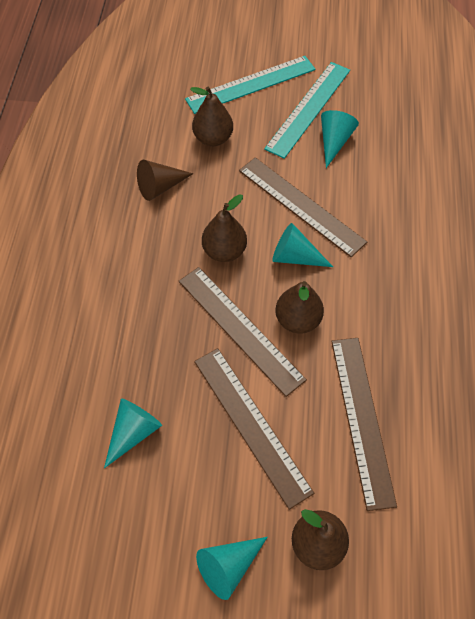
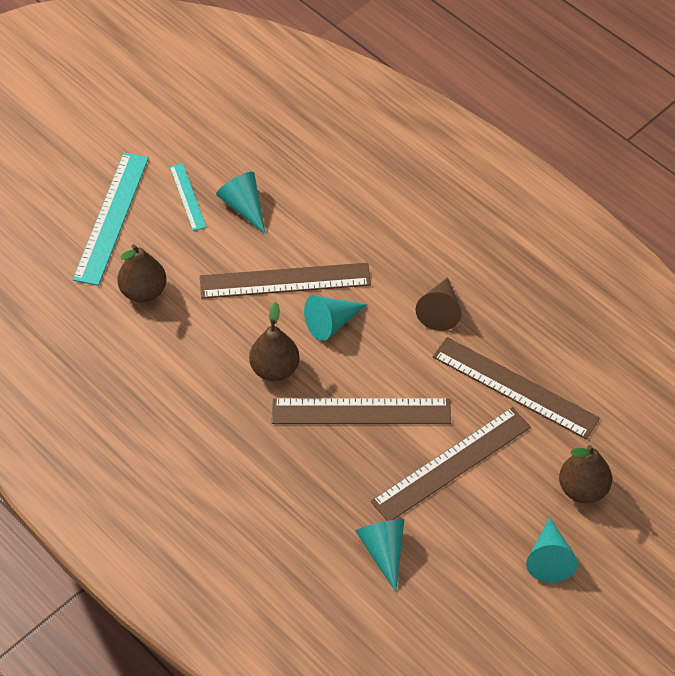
camera: 50 degrees left, 5 degrees down
brown cone [137,160,194,201] -> brown cone moved to [416,277,462,331]
brown ruler [194,348,314,510] -> brown ruler turned 45 degrees counterclockwise [371,407,531,521]
turquoise ruler [264,62,350,159] -> turquoise ruler [170,163,206,231], size x0.53
brown pear [275,281,324,334] -> none

